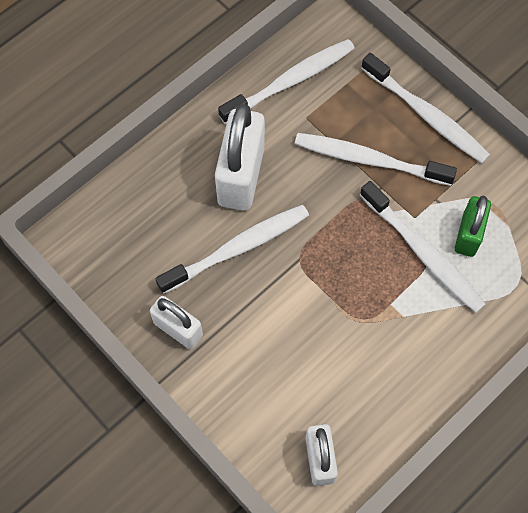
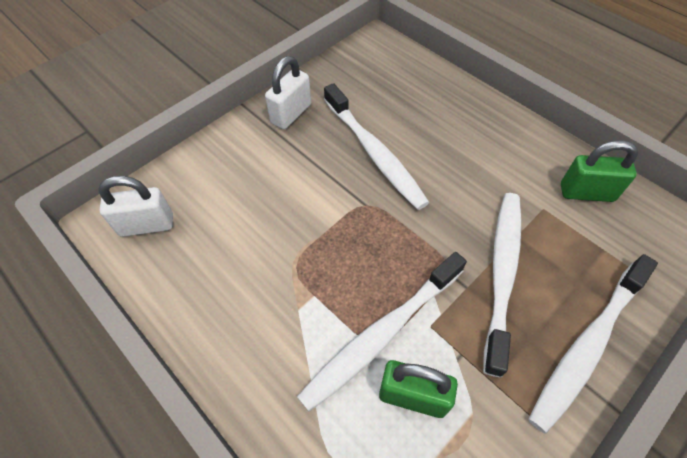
camera: 90 degrees right, 10 degrees down
white padlock [215,104,265,211] -> none
white toothbrush [218,39,355,124] -> green padlock [561,140,638,202]

